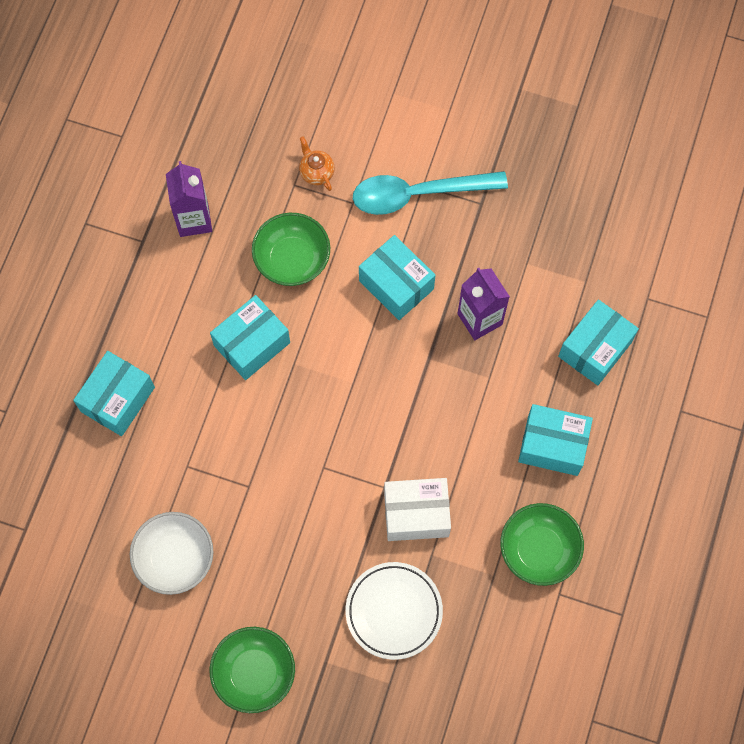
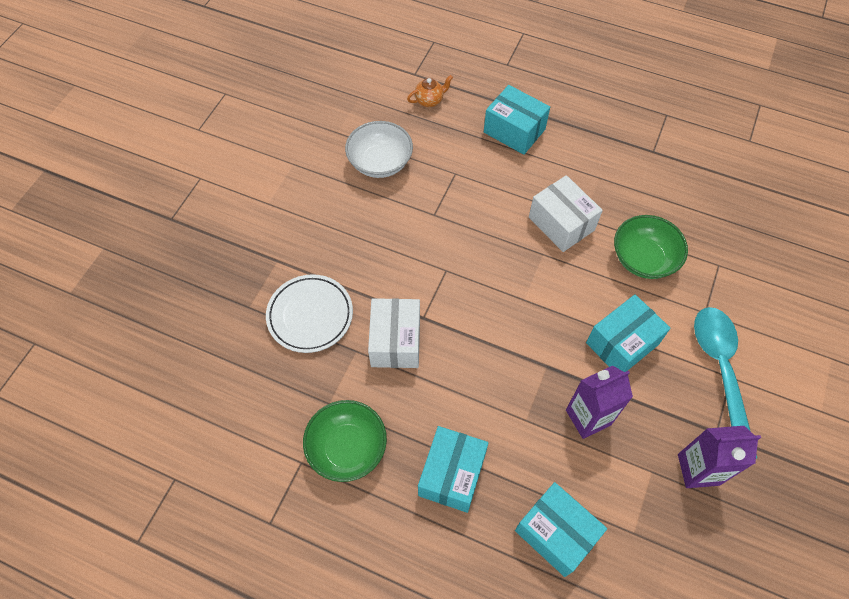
camera: 95 degrees right, 10 degrees down
purple carton [166,161,212,237] -> purple carton moved to [678,426,761,488]
green bowl [209,627,295,713] -> none
turquoise box [210,295,290,380] -> white box [529,175,603,252]
orange teapot [299,136,335,191] -> orange teapot moved to [407,75,453,107]

